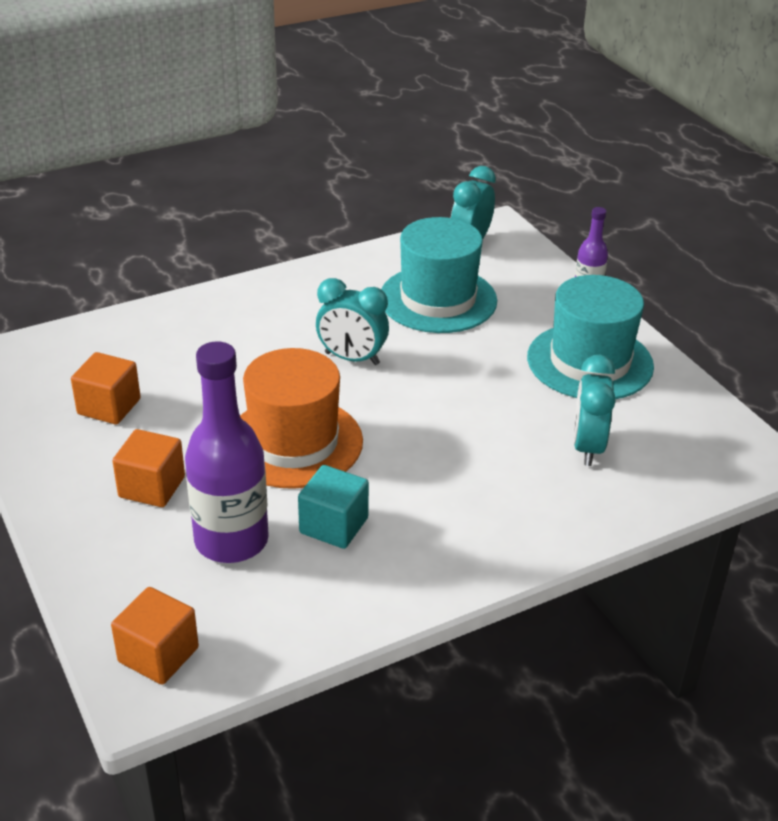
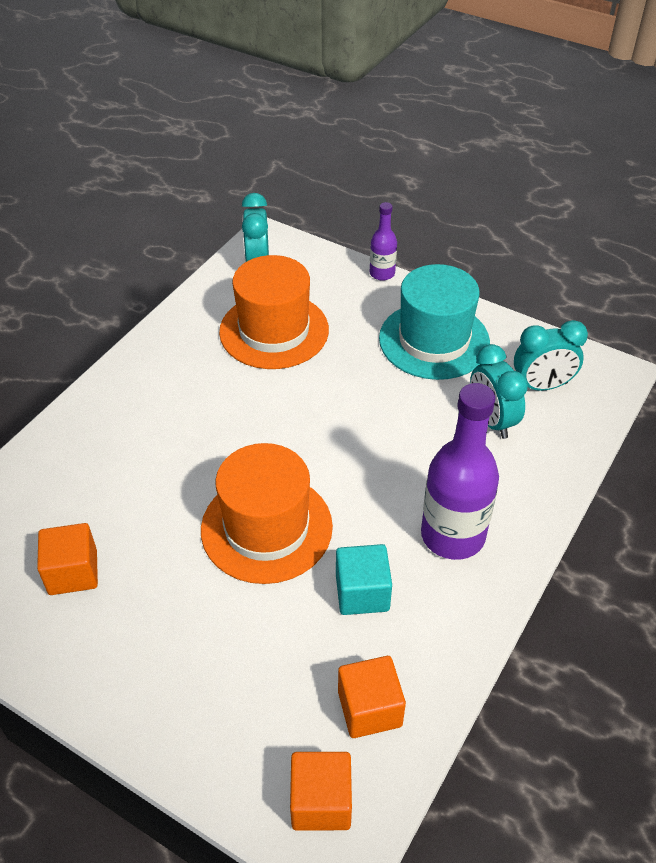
camera: 30 degrees left, 10 degrees up
orange cube [112,429,185,507] -> orange cube moved to [338,656,406,738]
purple bottle [185,341,269,563] -> purple bottle moved to [421,383,499,560]
turquoise clock [316,278,389,365] -> turquoise clock moved to [514,320,588,391]
turquoise hat [381,217,497,333] -> orange hat [219,255,329,369]

